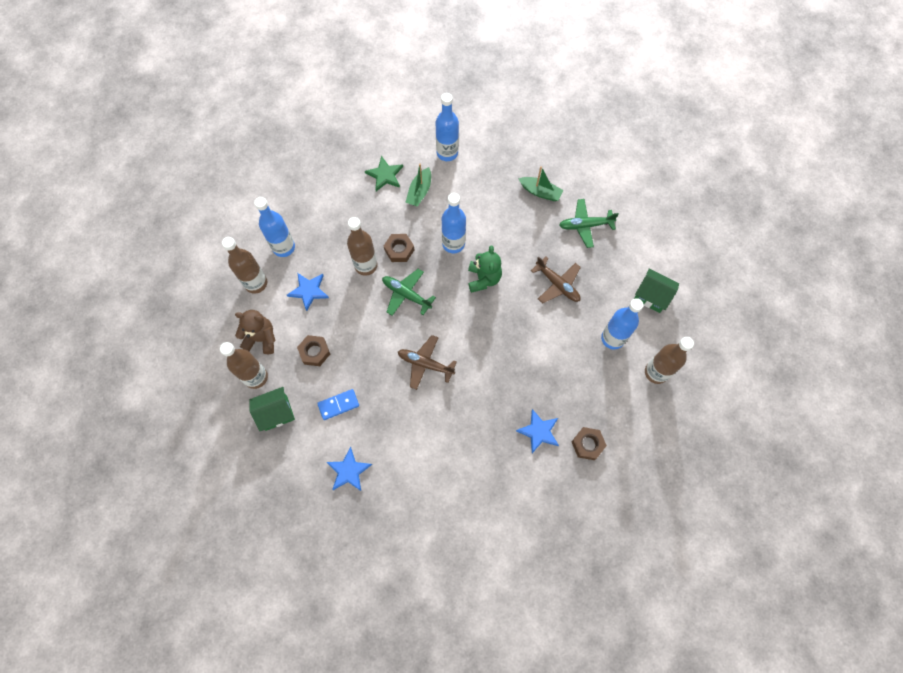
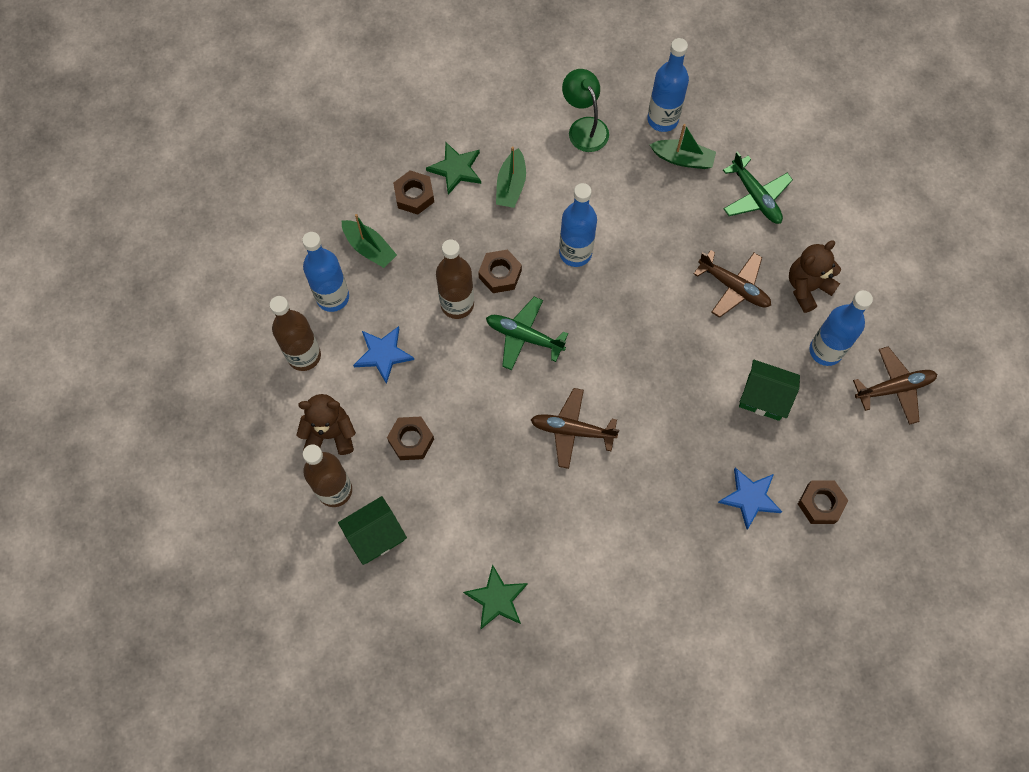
camera: 10 degrees left, 0 degrees up
blue domino [317,389,359,420] -> none
blue star [327,447,372,491] -> green star [463,564,528,629]
blue bottle [435,93,459,161] -> blue bottle moved to [647,38,689,132]
green teddy bear [468,245,502,293] -> none
green plane [559,199,619,248] -> green plane turned 105 degrees counterclockwise [723,151,793,224]
green house [634,269,679,313] -> green house moved to [739,360,800,421]
brown bottle [645,337,694,384] -> brown plane [853,347,937,425]
none -> green boat [341,214,397,268]
none -> brown nut [393,170,434,215]
none -> green lamp [562,69,609,152]
none -> brown teddy bear [789,241,841,313]

